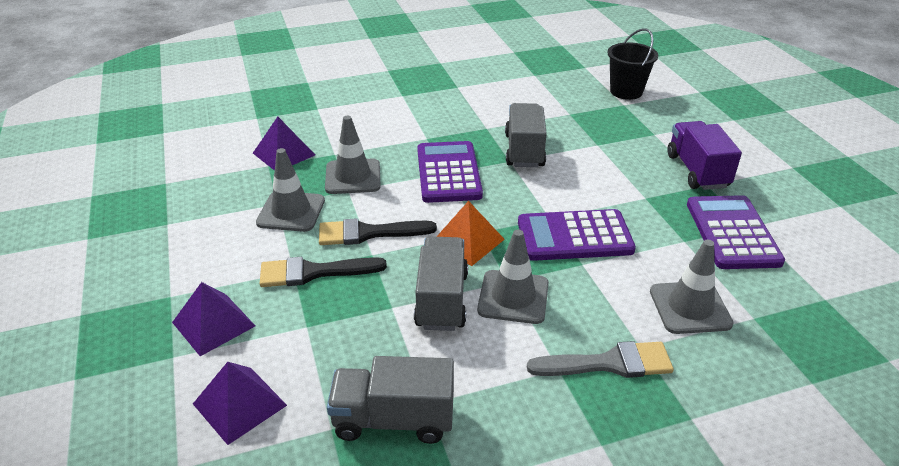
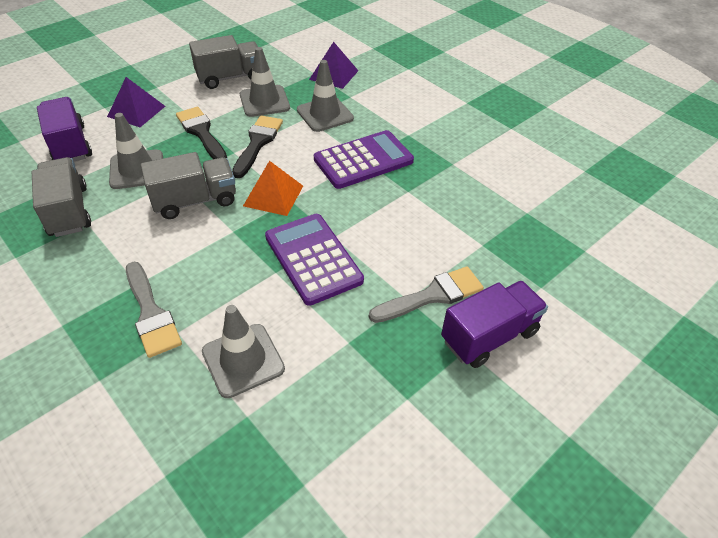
camera: 65 degrees right, 10 degrees up
purple pyramid [193,362,287,445] -> purple truck [37,97,92,162]
black brush [319,218,437,245] -> black brush turned 45 degrees clockwise [232,115,283,178]
grey traffic cone [477,229,549,324] -> grey traffic cone moved to [109,113,163,189]
grey truck [505,103,547,167] -> grey truck moved to [189,35,258,89]
black bucket [607,28,658,100] -> none
purple calculator [687,195,785,269] -> none
none -> grey brush [369,266,484,323]

